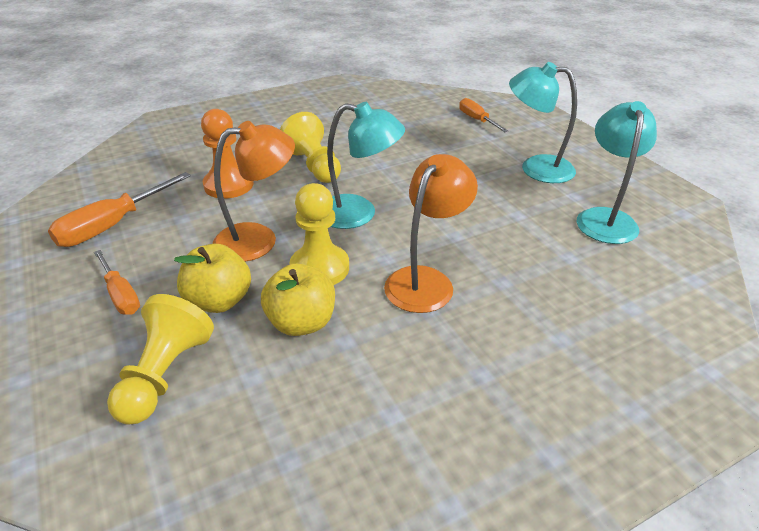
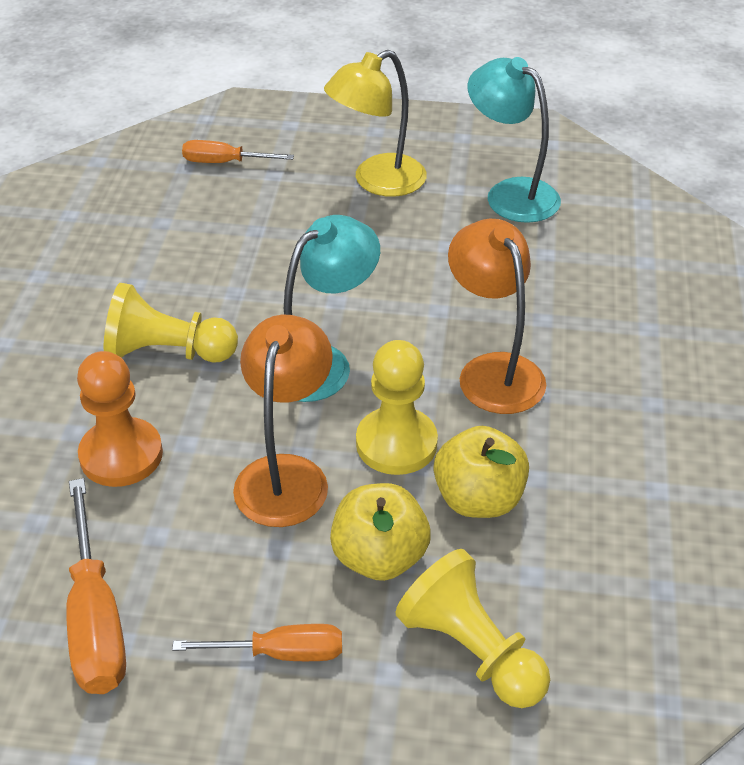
camera: 55 degrees left, 5 degrees up
turquoise lamp [509,62,577,183] -> yellow lamp [324,50,427,197]

